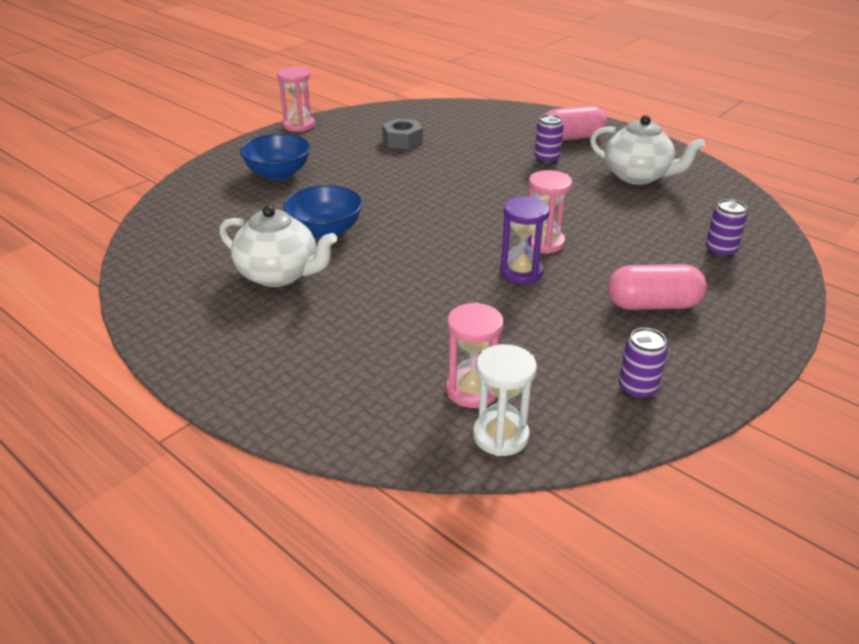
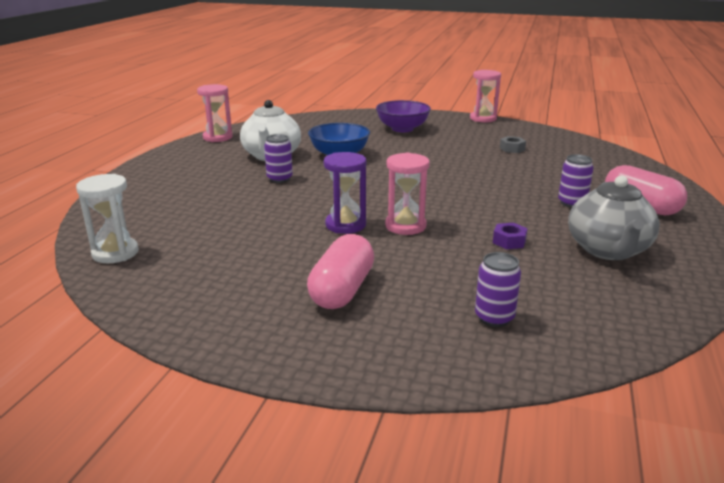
camera: 65 degrees right, 10 degrees down
blue bowl [240,134,311,180] -> purple bowl [376,100,431,132]
grey nut [382,118,423,149] -> grey nut [500,136,526,153], size x0.65
pink hourglass [446,302,504,408] -> pink hourglass moved to [197,84,233,142]
white teapot [590,115,705,185] -> grey teapot [568,175,660,260]
pink capsule [607,264,707,310] -> pink capsule turned 45 degrees clockwise [307,234,374,309]
purple can [619,328,668,400] -> purple can moved to [264,134,293,183]
none -> purple nut [493,223,528,249]

